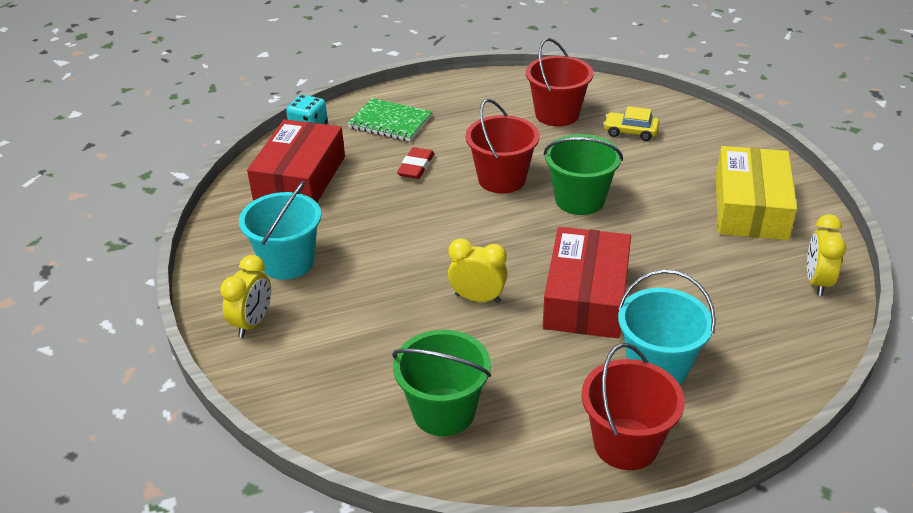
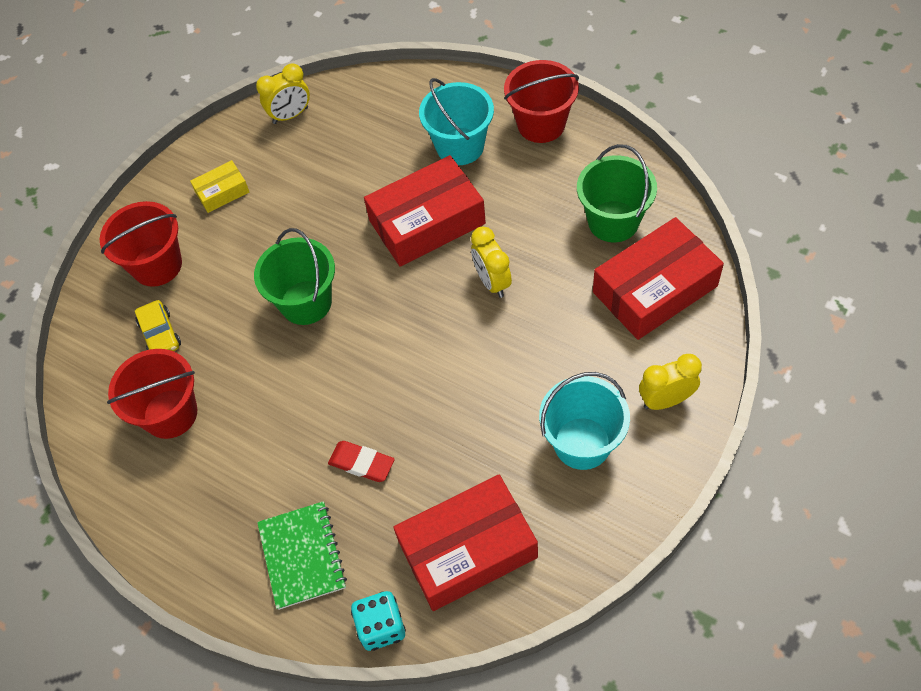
camera: 125 degrees left, 20 degrees up
red eraser [397,147,434,179] -> red eraser turned 45 degrees clockwise [328,441,395,482]
red bucket [466,99,539,193] -> red bucket moved to [100,201,182,287]
yellow box [716,146,797,240] -> yellow box [190,160,249,213], size x0.49
none -> red box [593,217,724,340]

